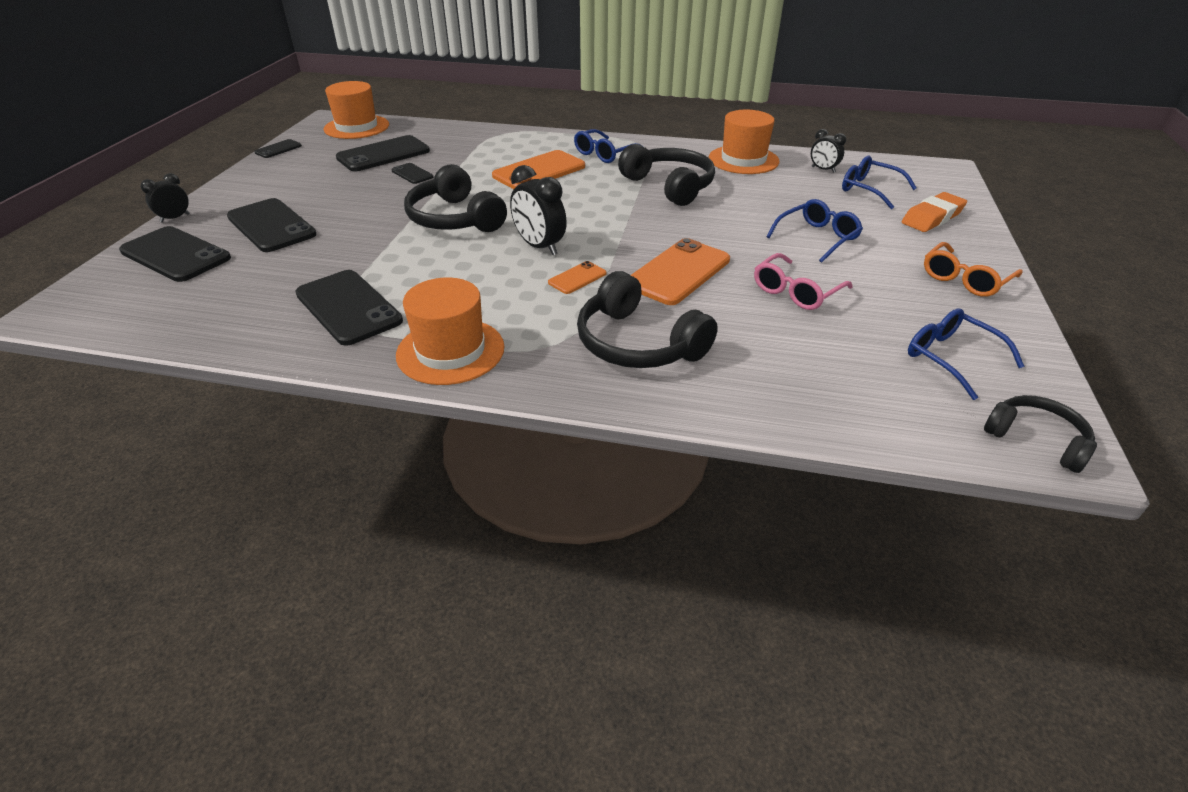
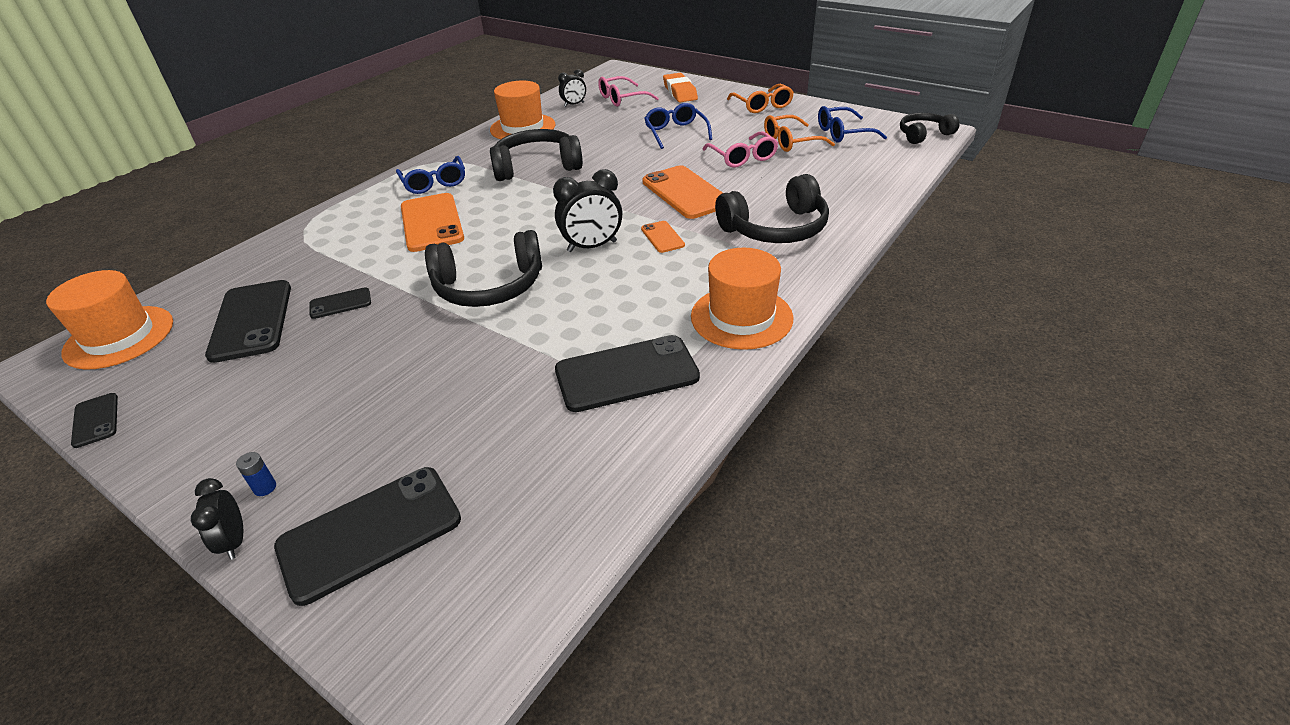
camera: 65 degrees left, 0 degrees up
black phone [227,198,316,252] -> none
blue glasses [842,155,917,209] -> pink glasses [598,76,659,107]
none -> blue battery [236,452,276,496]
none -> orange glasses [764,115,835,152]

